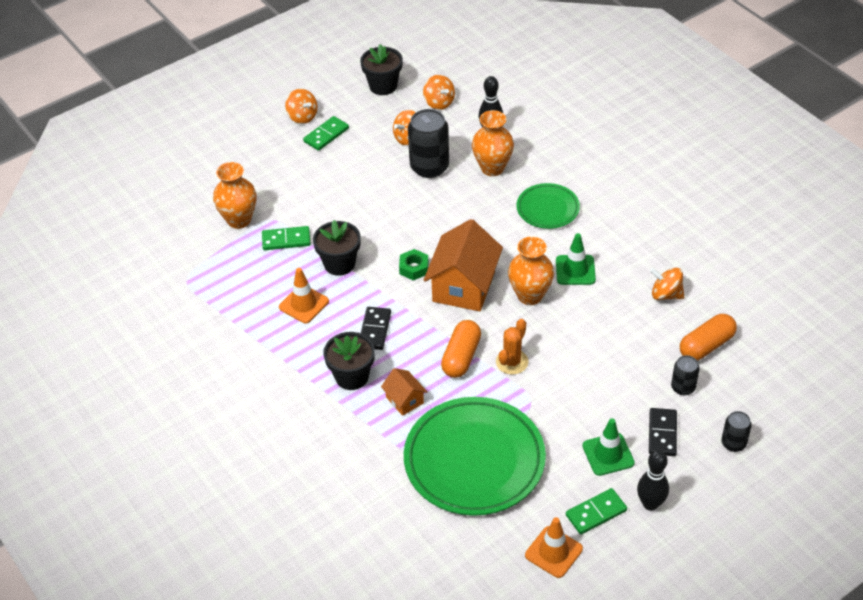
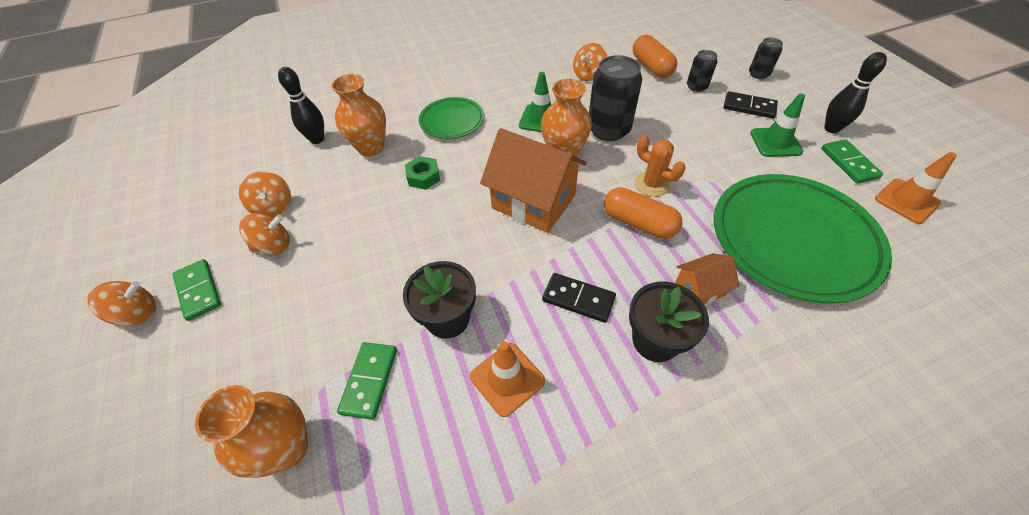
camera: 75 degrees left, 5 degrees up
black flower pot [360,44,403,95] -> none
green nut [399,249,429,281] -> green nut moved to [405,156,440,190]
black can [408,109,449,178] -> black can moved to [589,55,642,141]
orange spinning top [423,75,455,110] -> orange spinning top moved to [239,213,290,254]

